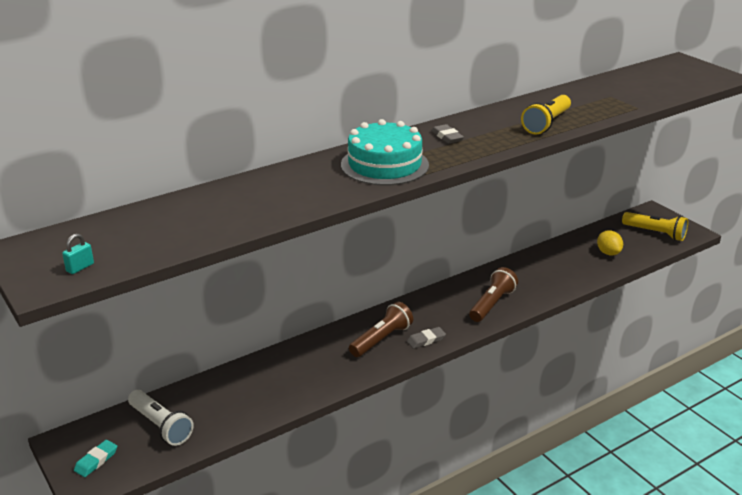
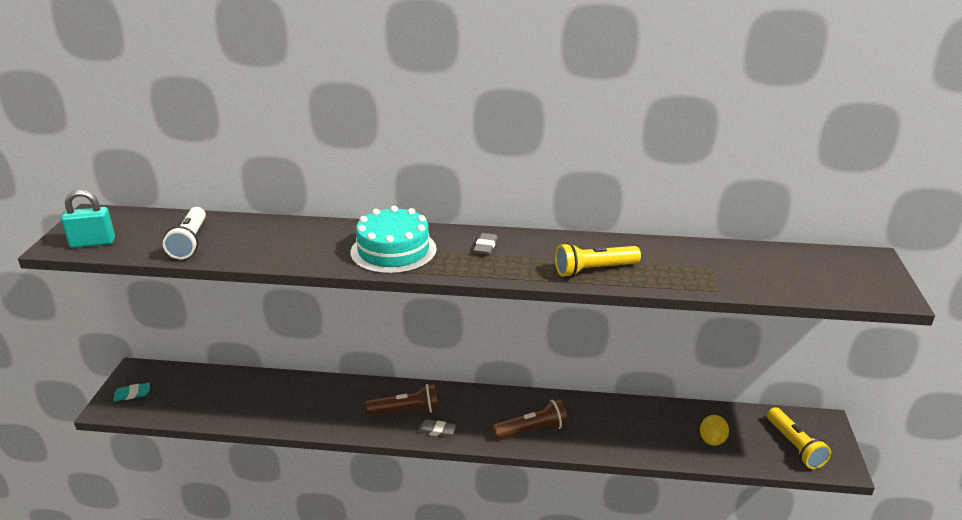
camera: 40 degrees right, 0 degrees up
turquoise padlock [62,234,94,274] -> turquoise padlock [61,190,115,248], size x1.93
white flashlight [128,390,194,446] -> white flashlight moved to [163,207,206,259]

